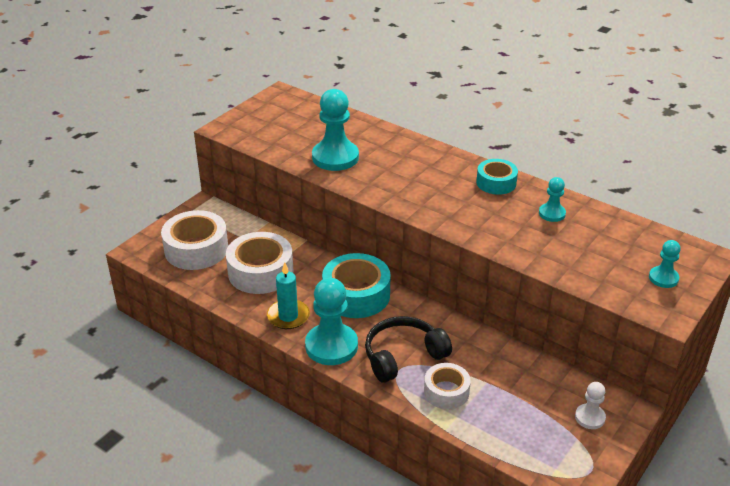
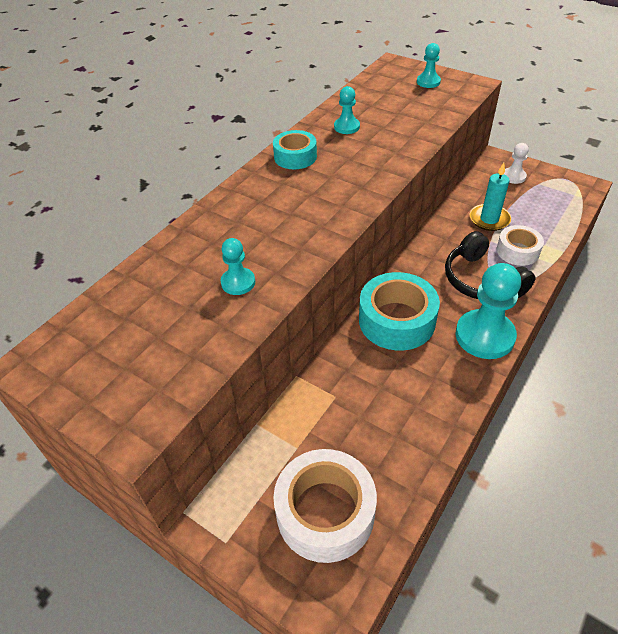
camera: 90 degrees left, 10 degrees up
white tape [226,232,293,294] -> none
turquoise candle [267,262,310,329] -> turquoise candle moved to [470,163,511,231]
turquoise pawn [312,89,359,171] -> turquoise pawn [221,238,255,295], size x0.52

